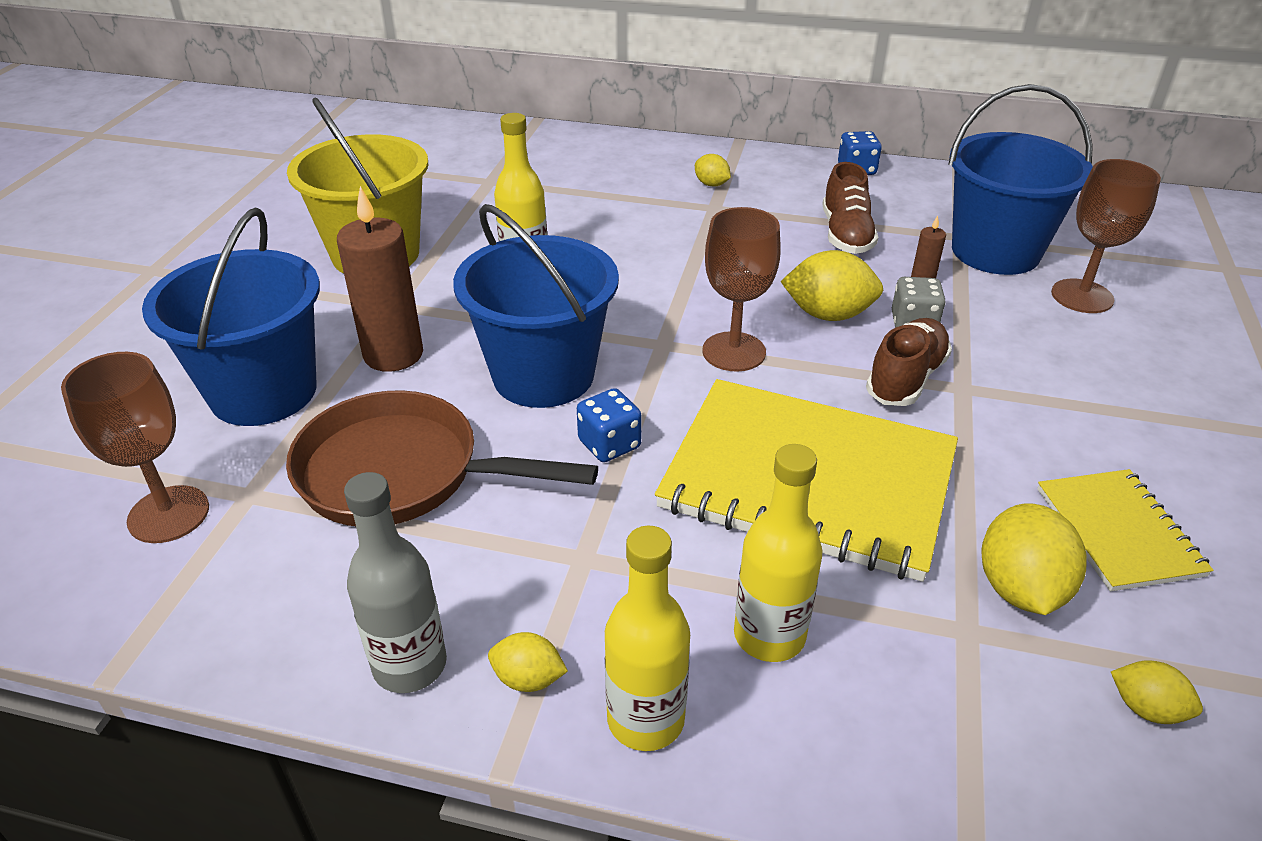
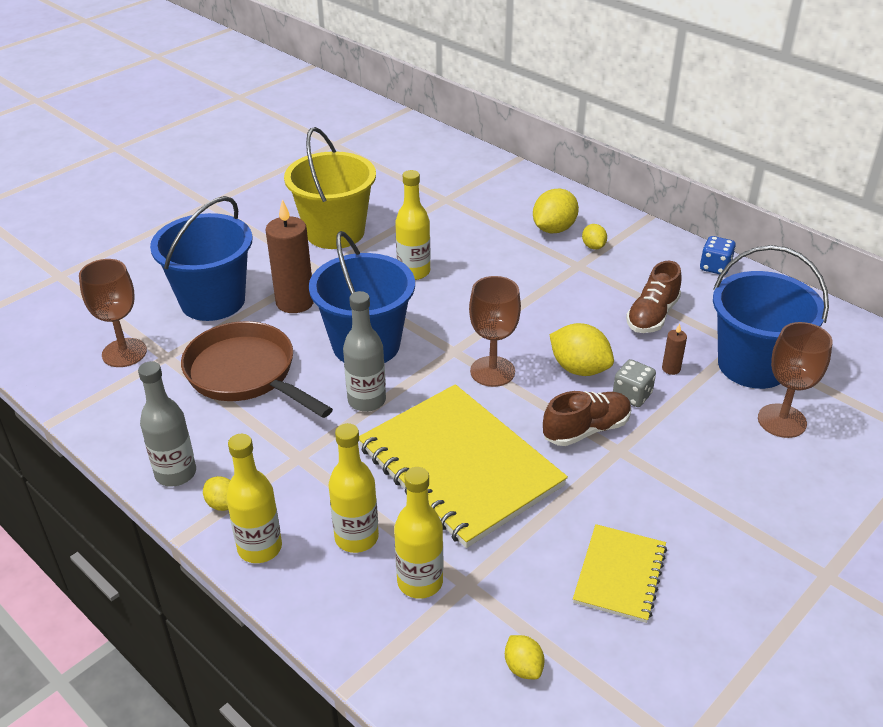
camera: 30 degrees right, 0 degrees up
blue dice [577,388,642,462] -> grey bottle [343,291,386,412]
yellow lemon [981,504,1086,615] -> yellow lemon moved to [533,189,579,233]
none -> yellow bottle [394,467,443,599]

